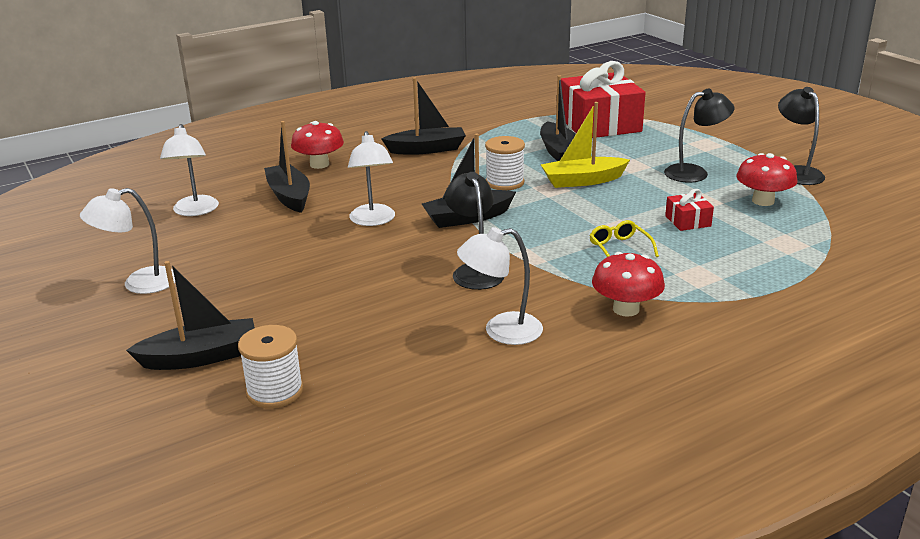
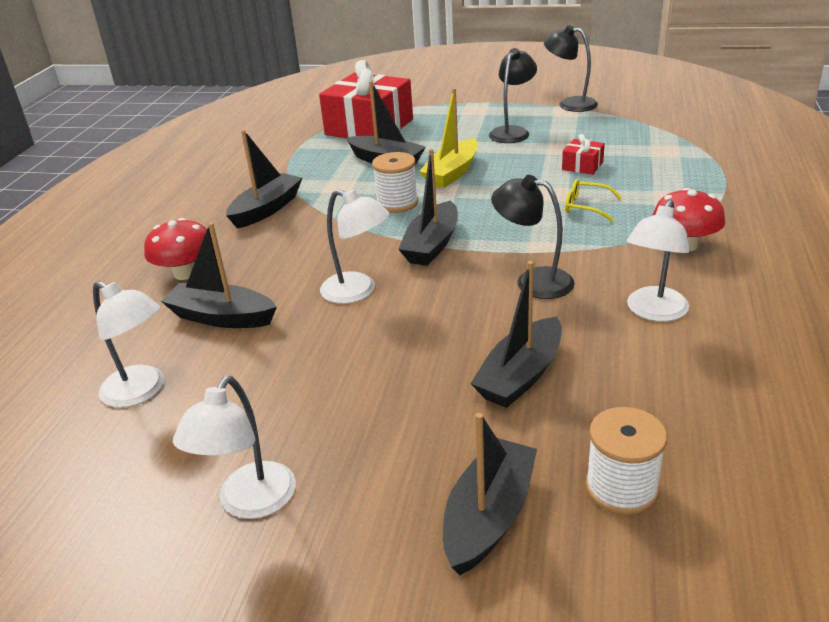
camera: 45 degrees left, 5 degrees up
red mushroom [736,153,797,206] -> none
none -> black boat [470,261,562,408]

